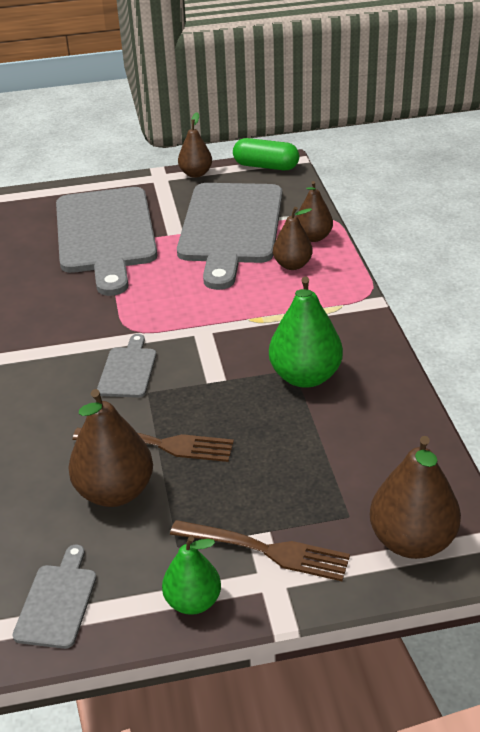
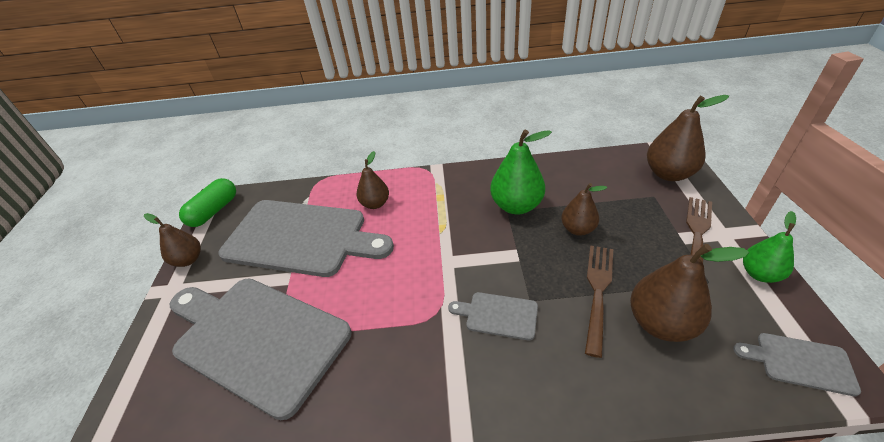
camera: 80 degrees left, 5 degrees up
grey cutting board [56,187,157,296] -> grey cutting board turned 150 degrees counterclockwise [170,278,351,420]
brown pear [296,181,333,242] -> brown pear moved to [561,183,607,236]

